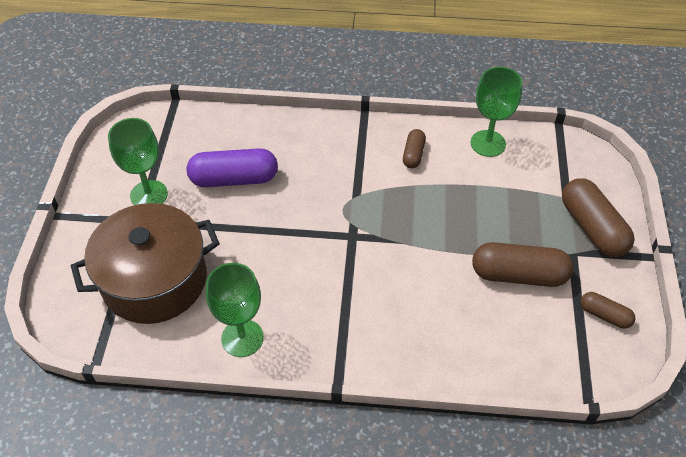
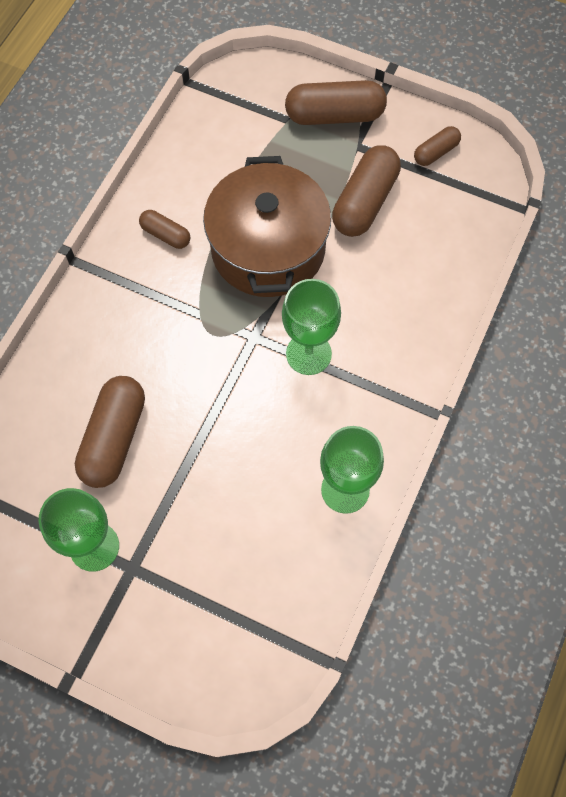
camera: 70 degrees left, 15 degrees up
brown pot [71,203,220,324] -> brown pot moved to [203,156,331,297]
purple capsule [187,148,278,187] -> brown capsule [75,376,145,488]
green goblet [471,67,522,157] -> green goblet moved to [282,279,341,375]

